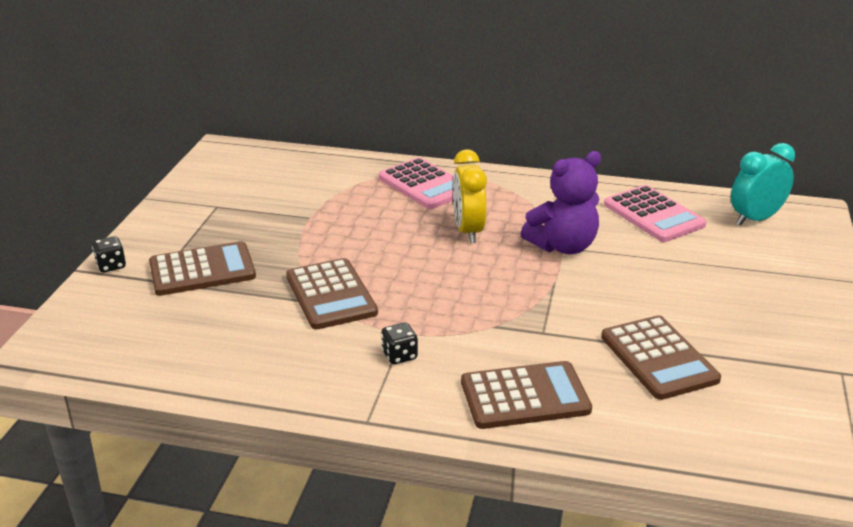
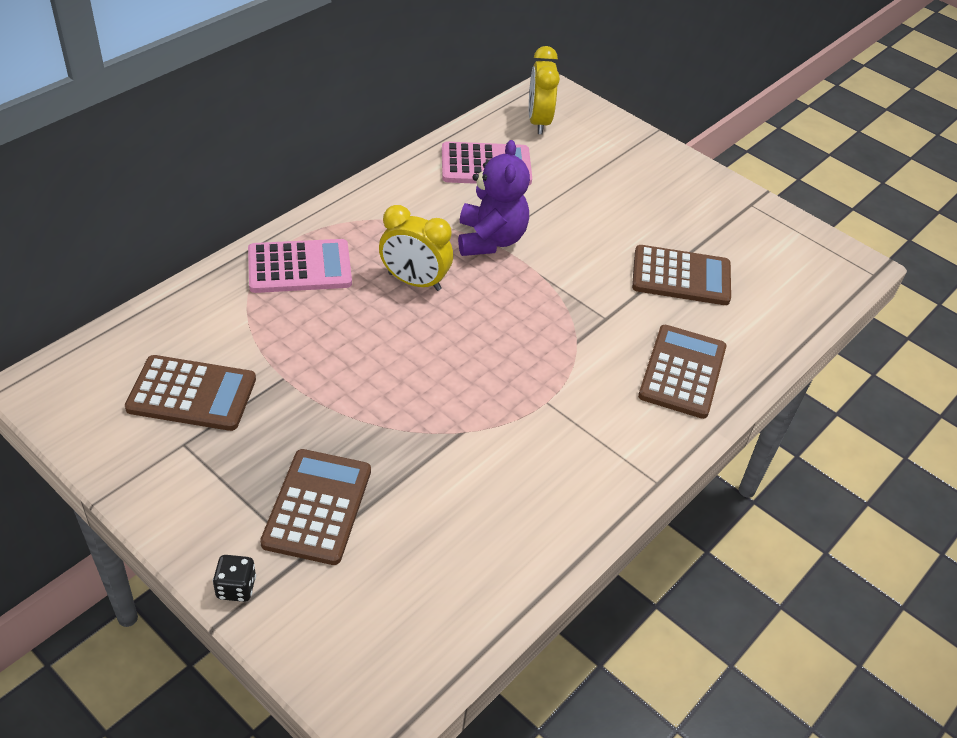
camera: 65 degrees left, 15 degrees up
brown calculator [286,258,378,330] -> brown calculator moved to [125,355,256,431]
black dice [381,323,418,364] -> none
turquoise clock [731,143,795,226] -> yellow clock [529,46,560,134]

